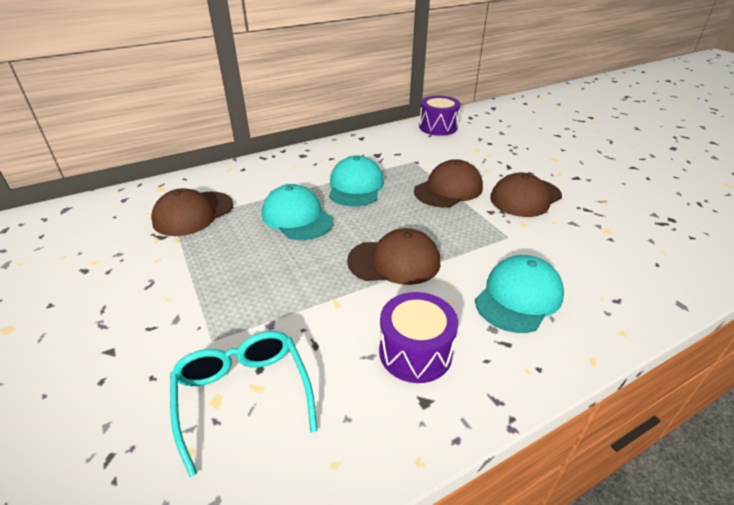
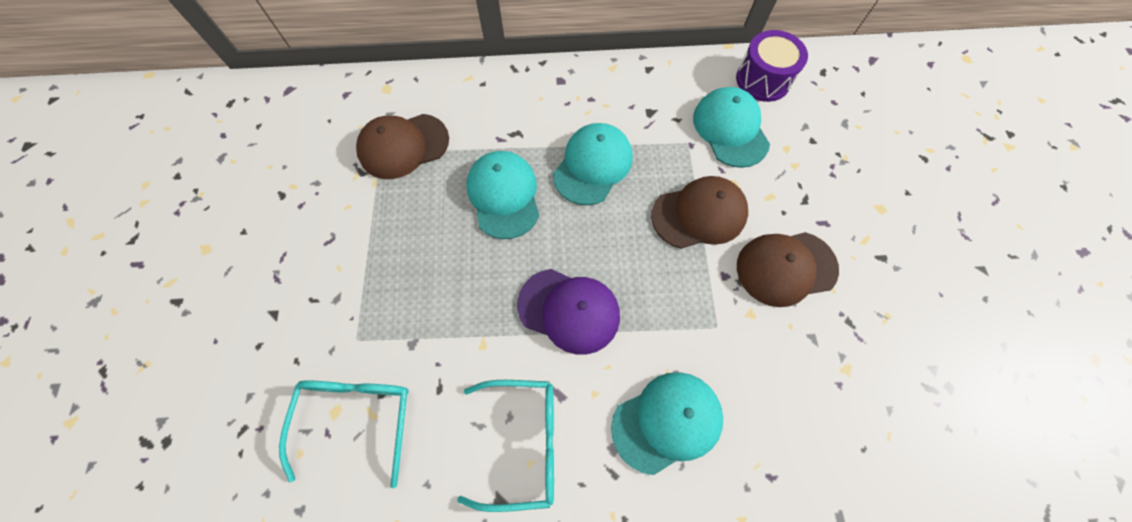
camera: 25 degrees right, 30 degrees up
brown cap [347,228,440,285] -> purple cap [517,269,620,355]
purple drum [379,292,458,383] -> turquoise glasses [457,380,554,512]
none -> turquoise cap [693,87,770,168]

